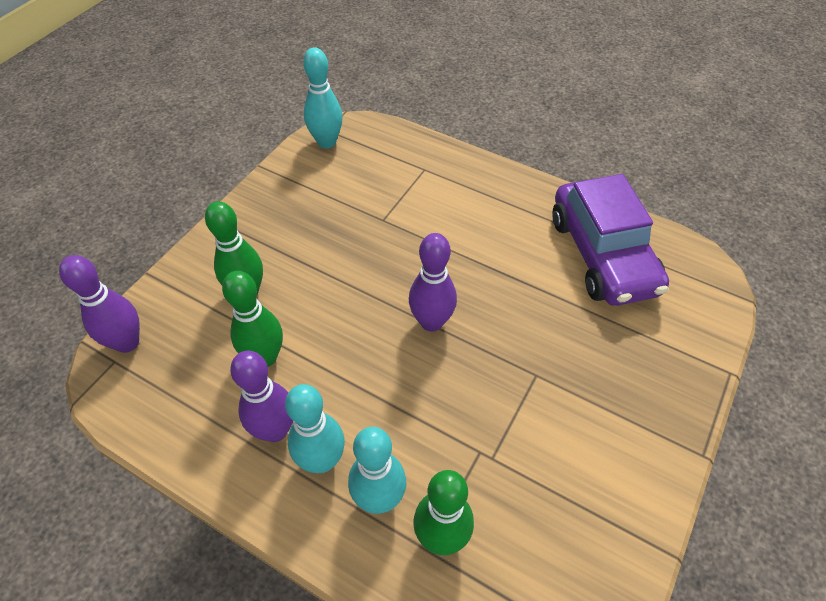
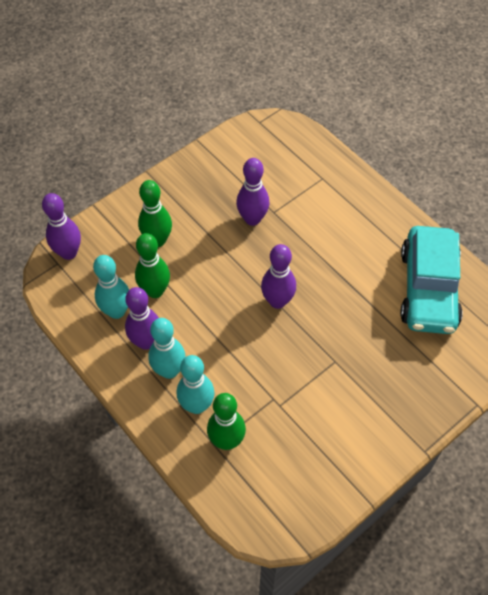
camera: 20 degrees right, 5 degrees up
turquoise bowling pin [303,47,343,149] -> turquoise bowling pin moved to [93,255,129,319]
purple car [552,174,669,306] -> turquoise car [400,226,463,334]
none -> purple bowling pin [236,158,269,226]

